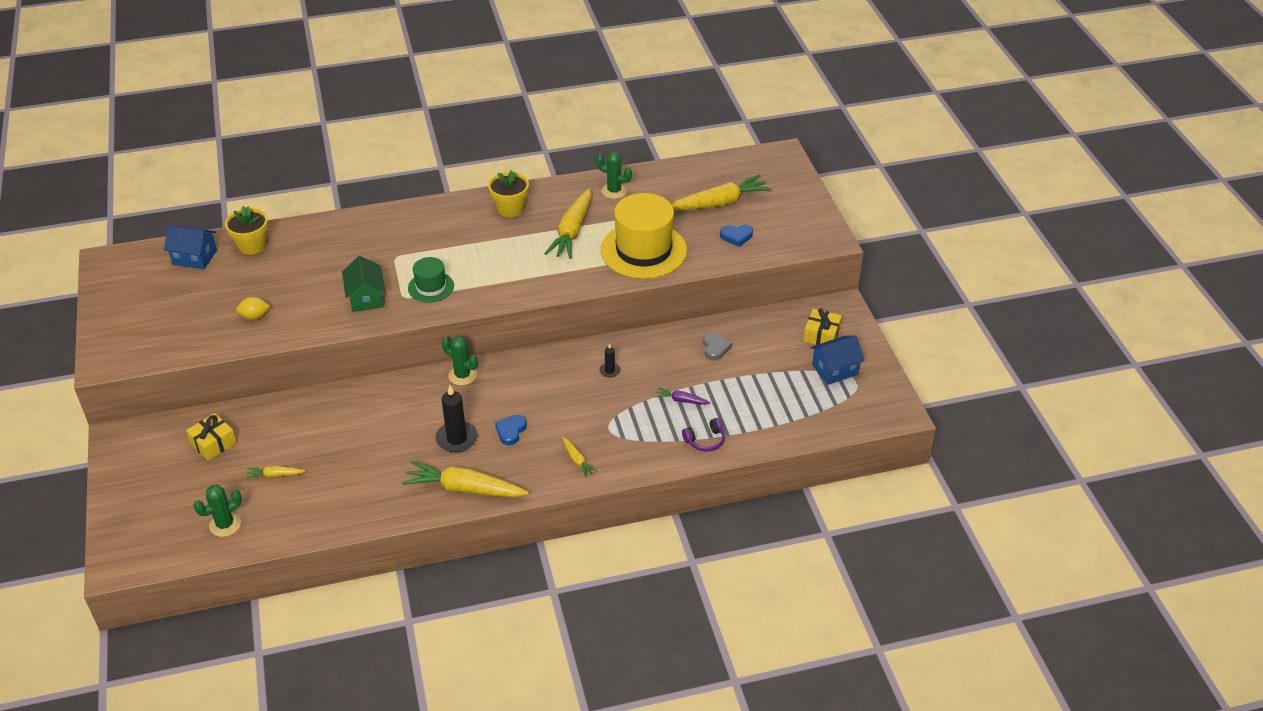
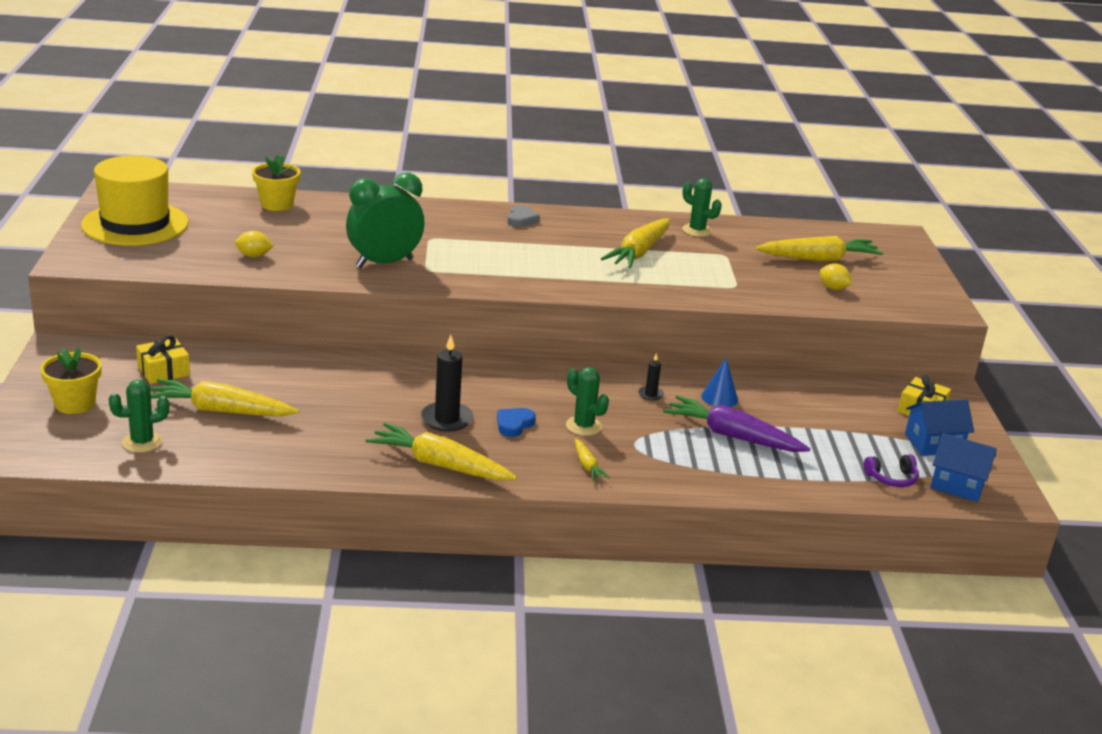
camera: 10 degrees right, 15 degrees down
blue house [164,225,217,269] -> blue house moved to [930,433,997,502]
yellow carrot [245,466,306,479] -> yellow carrot [150,379,299,416], size x2.12
green house [342,256,385,312] -> green clock [346,173,425,268]
green hat [408,257,454,303] -> none
green cactus [442,336,478,385] -> green cactus moved to [566,367,609,436]
yellow flower pot [488,170,529,217] -> yellow flower pot moved to [40,347,102,414]
yellow hat [601,193,687,279] -> yellow hat moved to [81,155,189,246]
purple carrot [655,387,711,405] -> purple carrot [663,395,810,452], size x2.12
purple headphones [682,418,725,451] -> purple headphones moved to [864,454,919,487]
grey heart [703,332,732,361] -> grey heart moved to [507,205,540,227]
blue heart [720,224,753,247] -> yellow lemon [820,263,852,290]
none -> blue cone [701,358,738,407]

